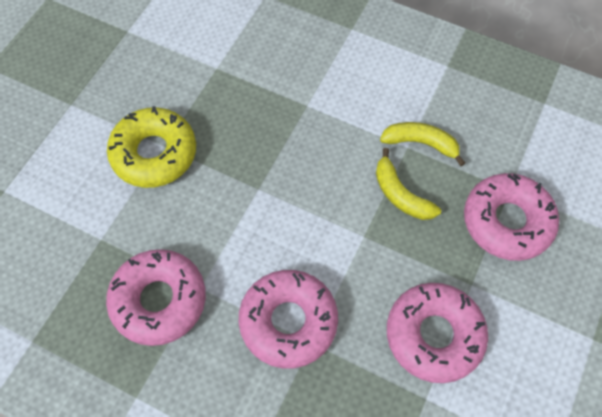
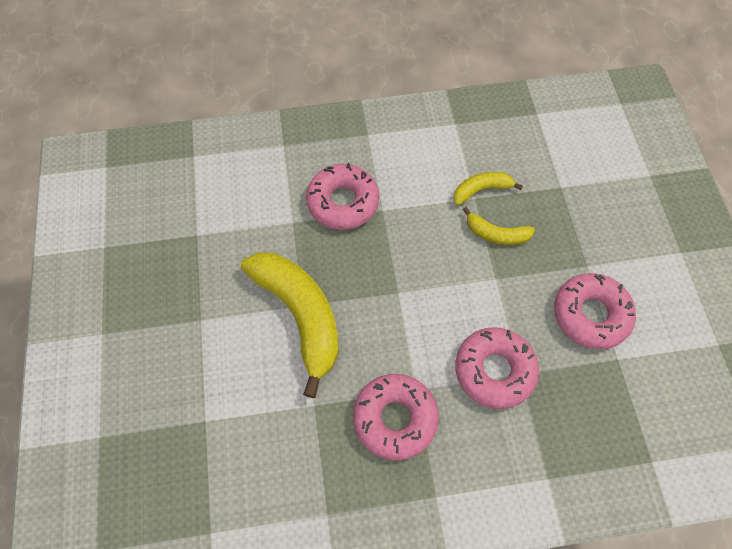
camera: 35 degrees left, 0 degrees up
yellow donut [107,106,196,188] -> yellow banana [241,252,338,398]
pink donut [464,173,559,261] -> pink donut moved to [306,163,379,230]

